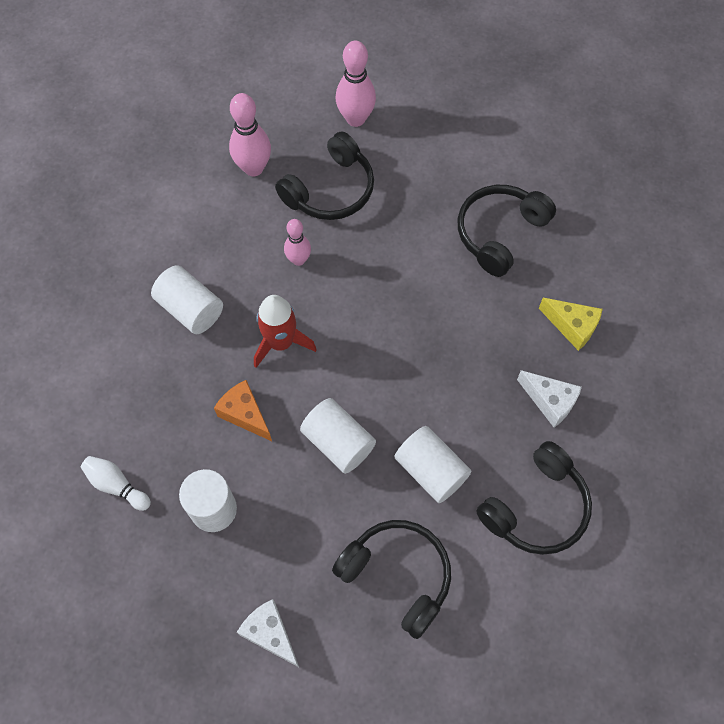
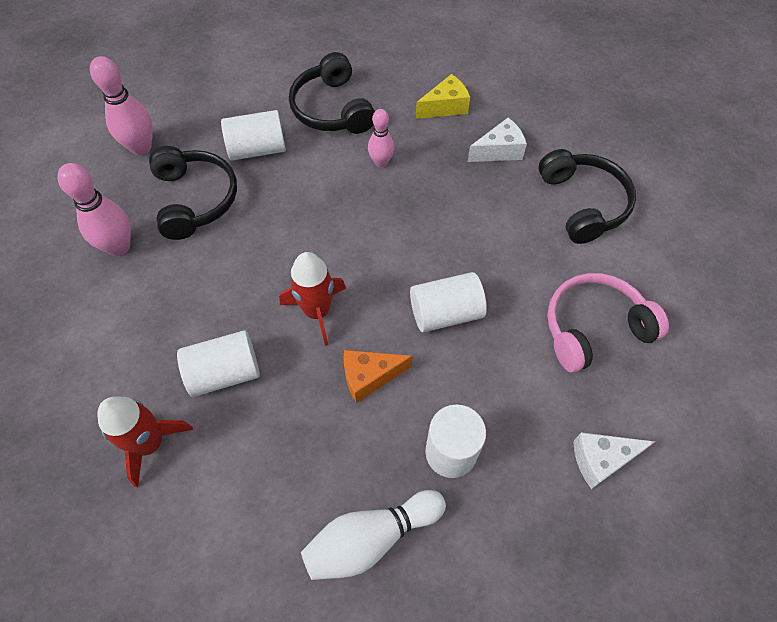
camera: 60 degrees left, 5 degrees down
white bowling pin [81,456,151,511] -> white bowling pin [301,490,446,580], size x1.59
pink bowling pin [284,219,311,266] -> pink bowling pin moved to [368,109,394,167]
black headphones [332,520,451,639] -> pink headphones [547,273,669,373]
white cylinder [394,426,472,503] -> white cylinder moved to [221,110,286,160]
none -> red rocket [97,397,193,487]

